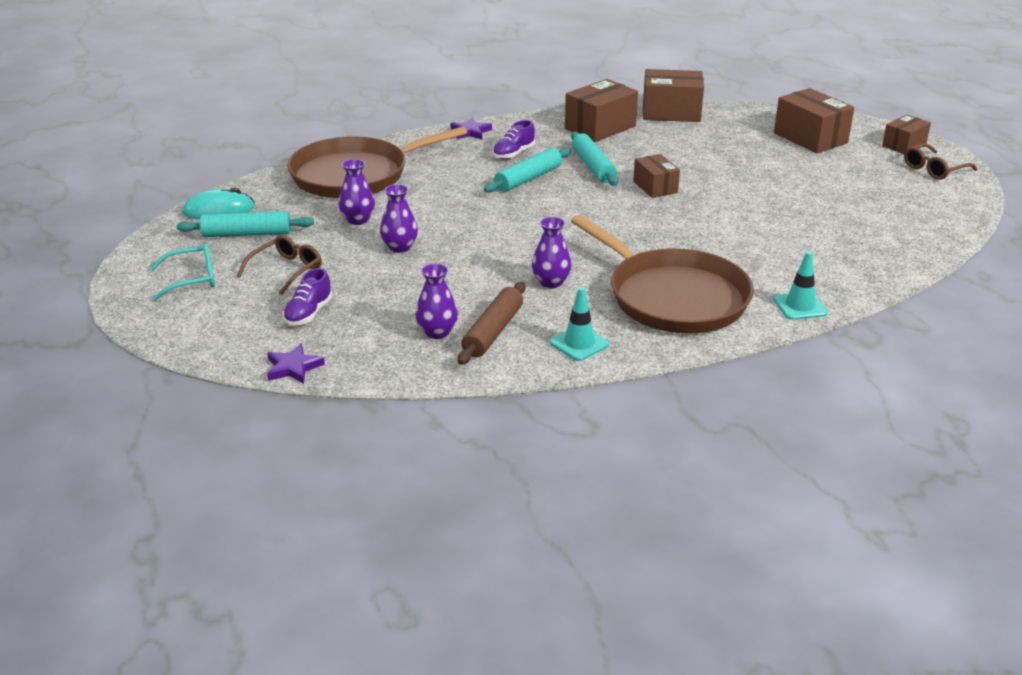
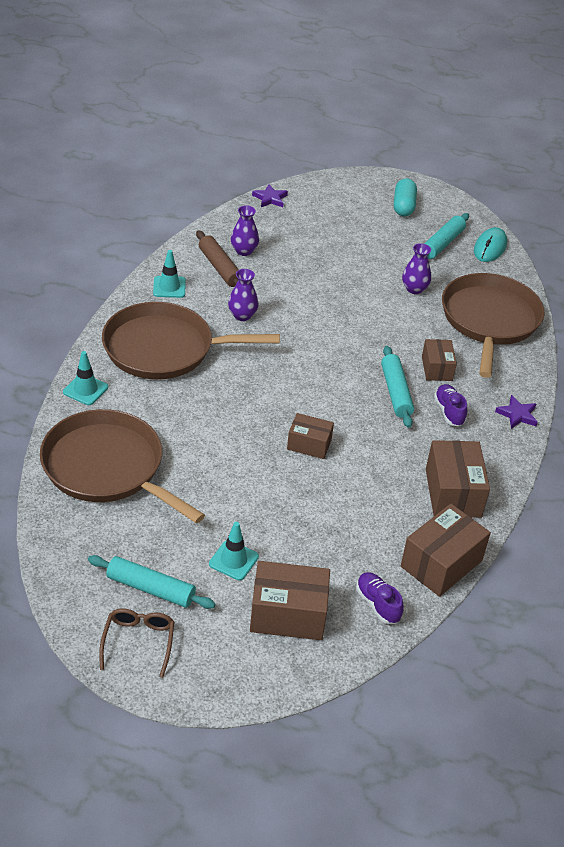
camera: 125 degrees right, 10 degrees up
turquoise glasses [150,244,215,300] -> turquoise capsule [394,178,417,216]
brown glasses [237,235,322,295] -> none
purple shoe [283,268,332,326] -> purple shoe moved to [356,572,403,624]
purple vase [380,184,418,253] -> none
turquoise rolling pin [571,132,618,186] -> turquoise rolling pin moved to [88,555,216,609]
brown box [882,115,931,154] -> brown box moved to [422,339,457,381]
none -> brown pan [40,409,205,524]
none -> turquoise traffic cone [209,522,259,580]

